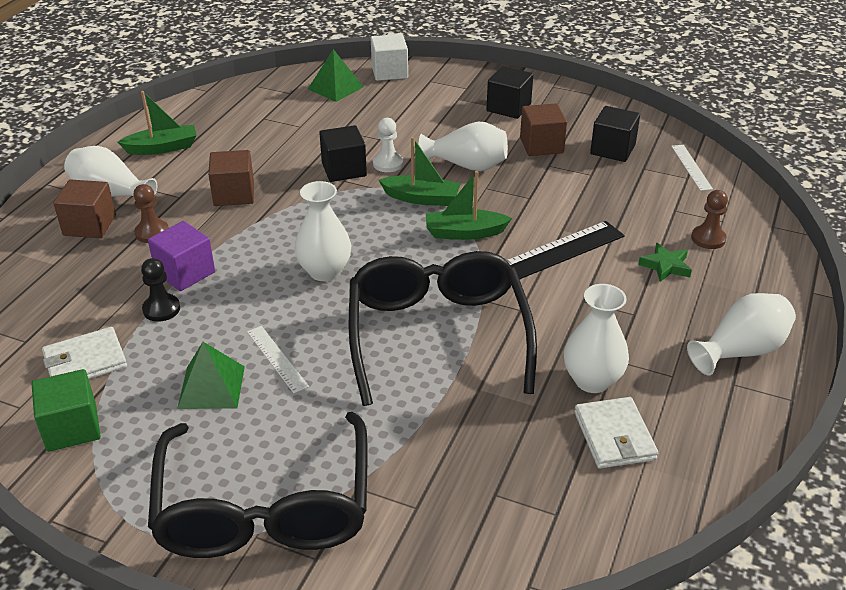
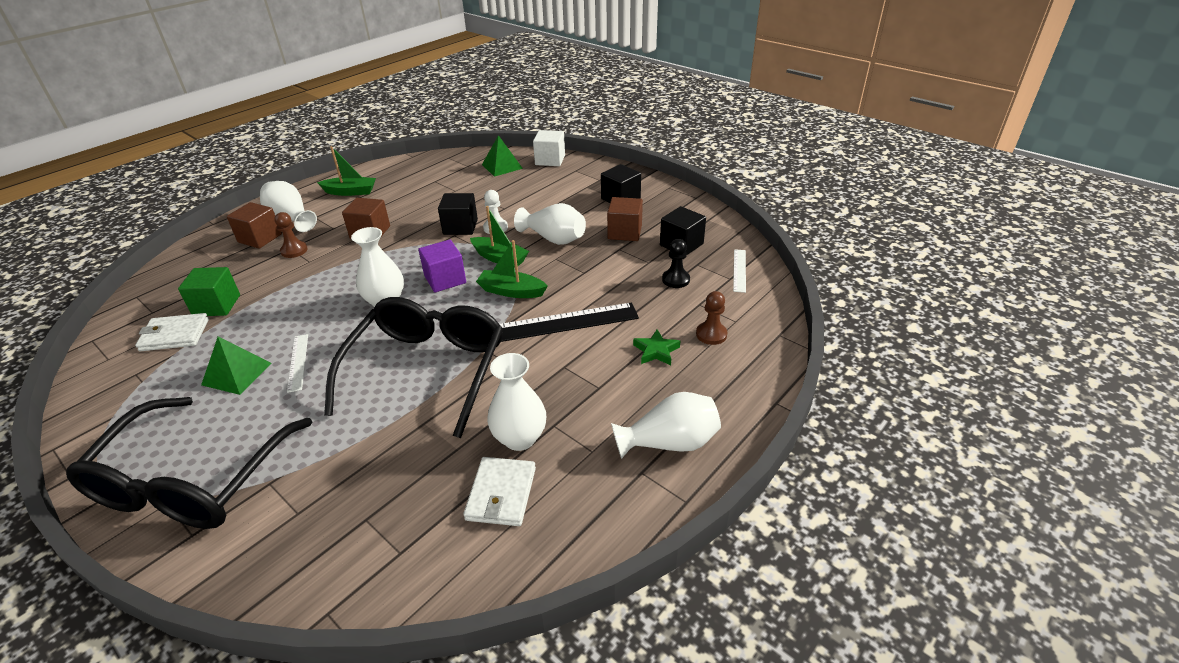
camera: 20 degrees right, 0 degrees up
green cube [31,369,101,452] -> green cube moved to [178,267,240,316]
black pawn [141,258,180,322] -> black pawn moved to [662,239,690,288]
purple cube [148,221,215,291] -> purple cube moved to [418,240,466,292]

